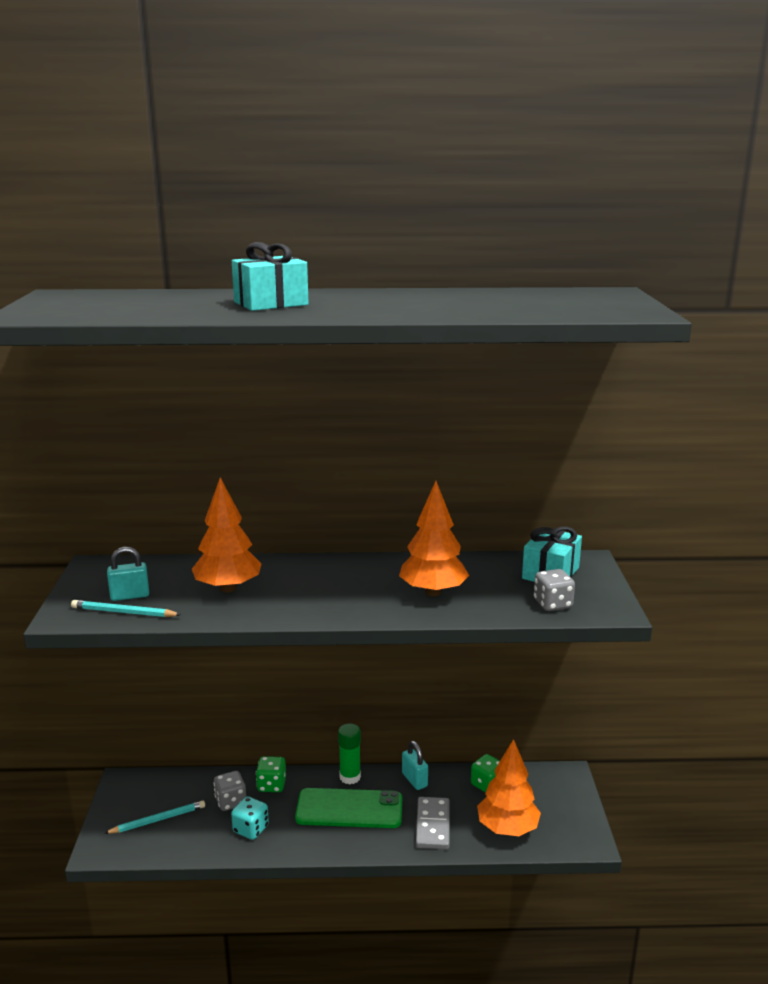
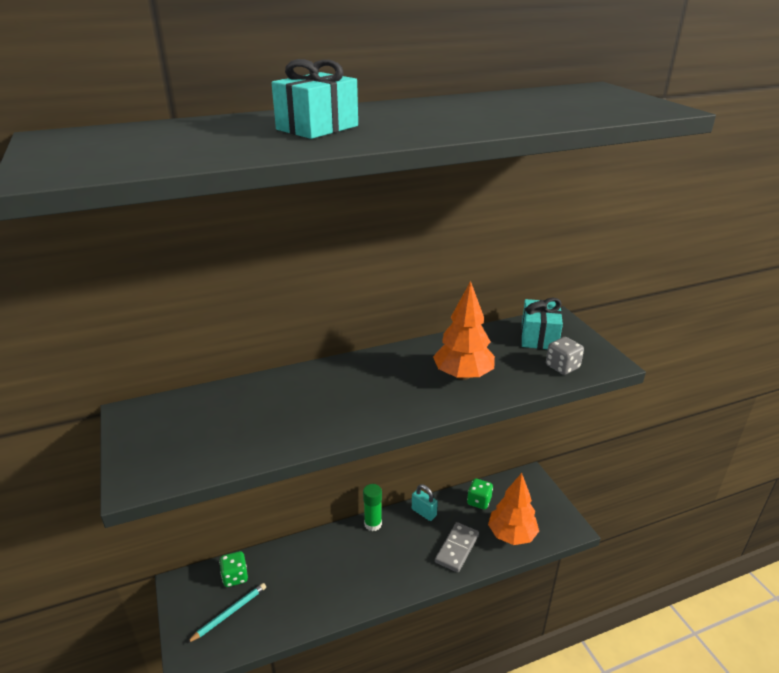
camera: 20 degrees left, 10 degrees up
turquoise pencil [71,600,182,617] -> none
turquoise padlock [107,547,149,601] -> none
orange tree [192,477,262,593] -> none
grey dice [213,771,246,811] -> none
turquoise dice [231,797,269,840] -> none
green dice [256,756,286,792] -> green dice moved to [219,551,248,587]
green phone [295,788,402,828] -> none
grey domino [416,797,450,849] -> grey domino turned 45 degrees clockwise [435,522,479,572]

